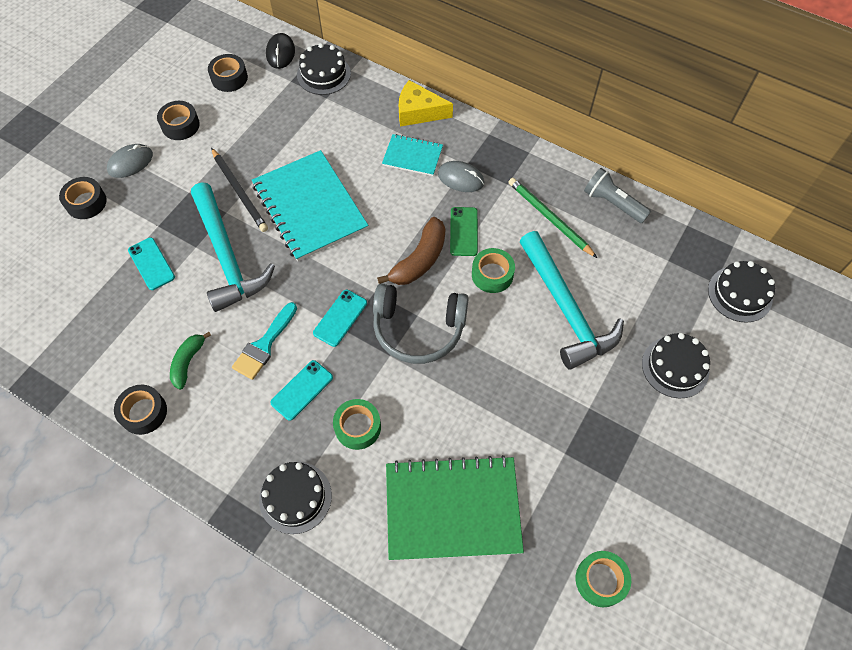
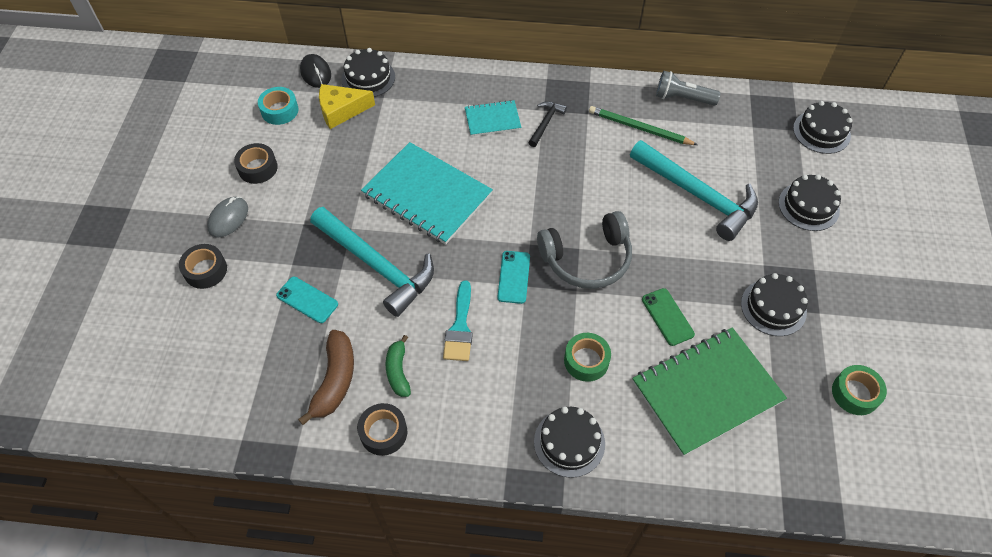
camera: 25 degrees left, 5 degrees down
black tape [208,54,248,92] -> turquoise tape [258,87,299,125]
black pencil [211,148,268,232] -> none
turquoise phone [270,360,333,421] -> none
brown banana [377,217,445,285] -> brown banana moved to [298,330,354,425]
yellow cheese [399,80,453,127] -> yellow cheese moved to [319,84,375,129]
grey mouse [438,161,484,192] -> black hammer [528,101,567,147]
green phone [450,207,478,256] -> green phone moved to [642,288,695,346]
green tape [472,248,515,293] -> none
none -> black cake [741,273,808,336]

